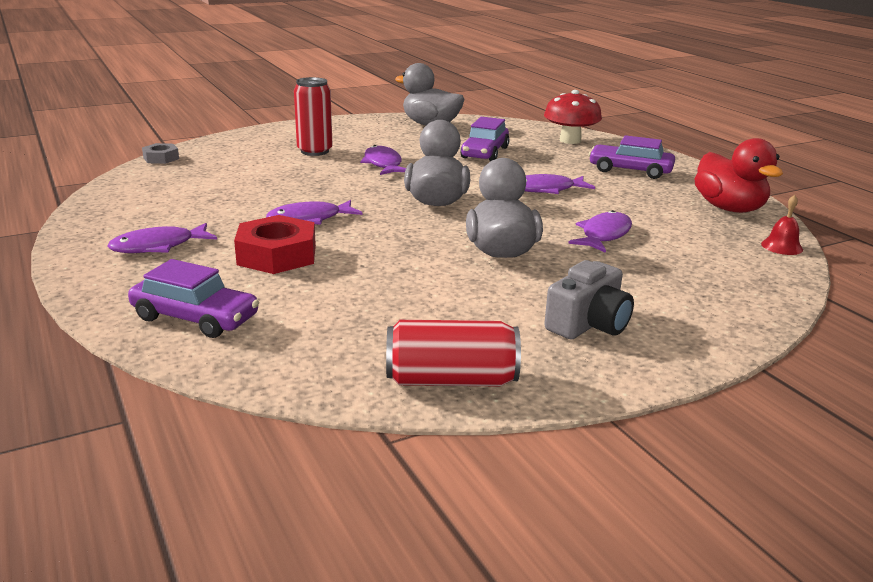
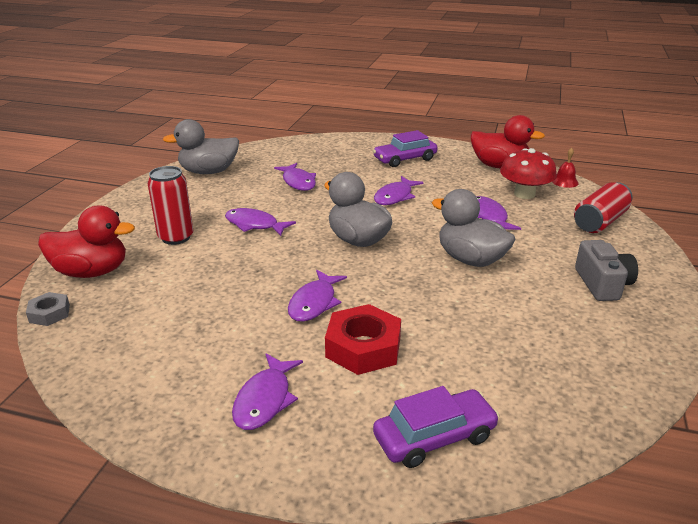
camera: 45 degrees left, 5 degrees up
red can [386,320,521,387] -> red can moved to [574,182,632,233]
purple car [460,117,510,161] -> purple fish [274,163,316,191]
red mushroom [544,90,602,144] -> red mushroom moved to [500,148,557,199]
none -> red duck [38,206,135,278]

